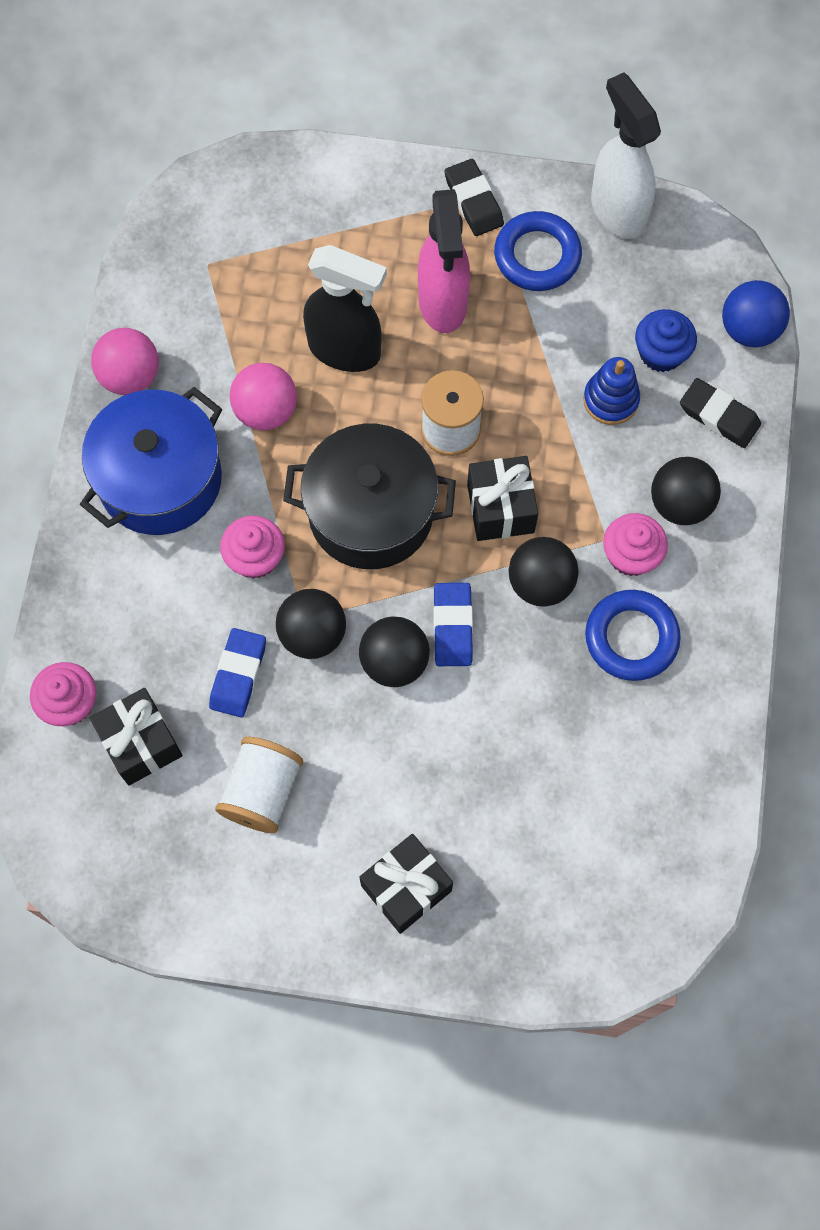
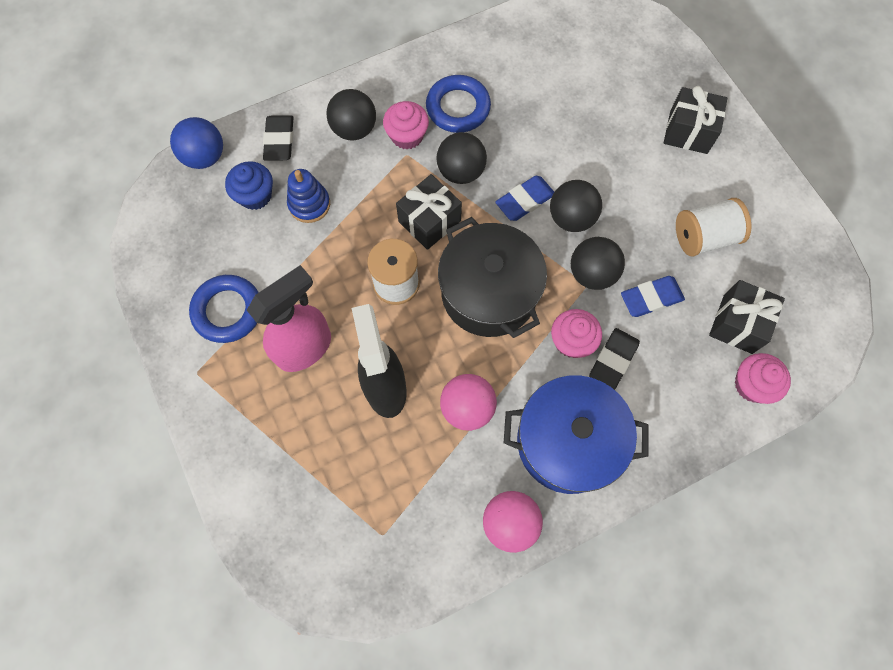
camera: 125 degrees left, 0 degrees up
black eraser [445,159,504,236] -> black eraser moved to [589,328,640,390]
white spray bottle [591,73,661,239] -> none

